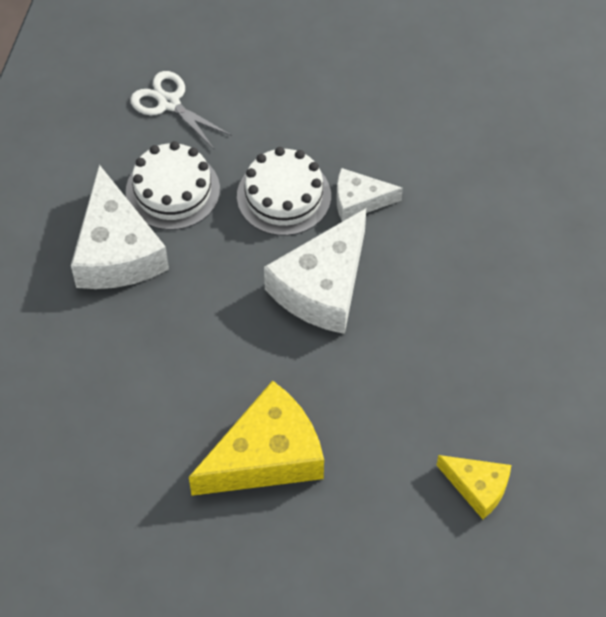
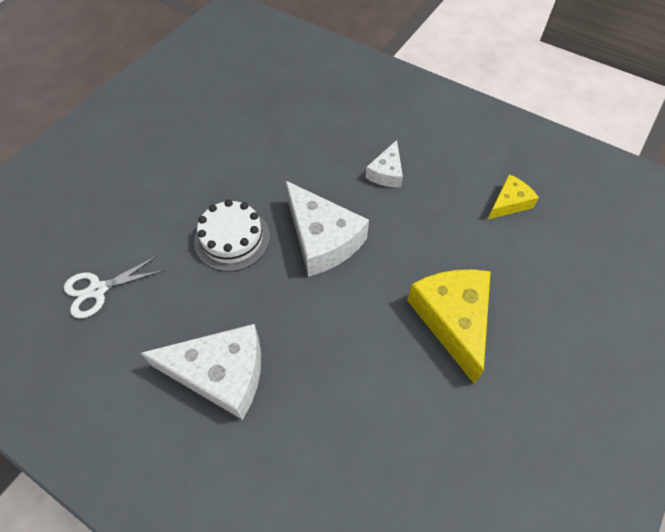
camera: 70 degrees left, 0 degrees up
white cake [126,141,220,230] -> none
white cheese [337,168,403,222] -> white cheese moved to [365,140,403,187]

